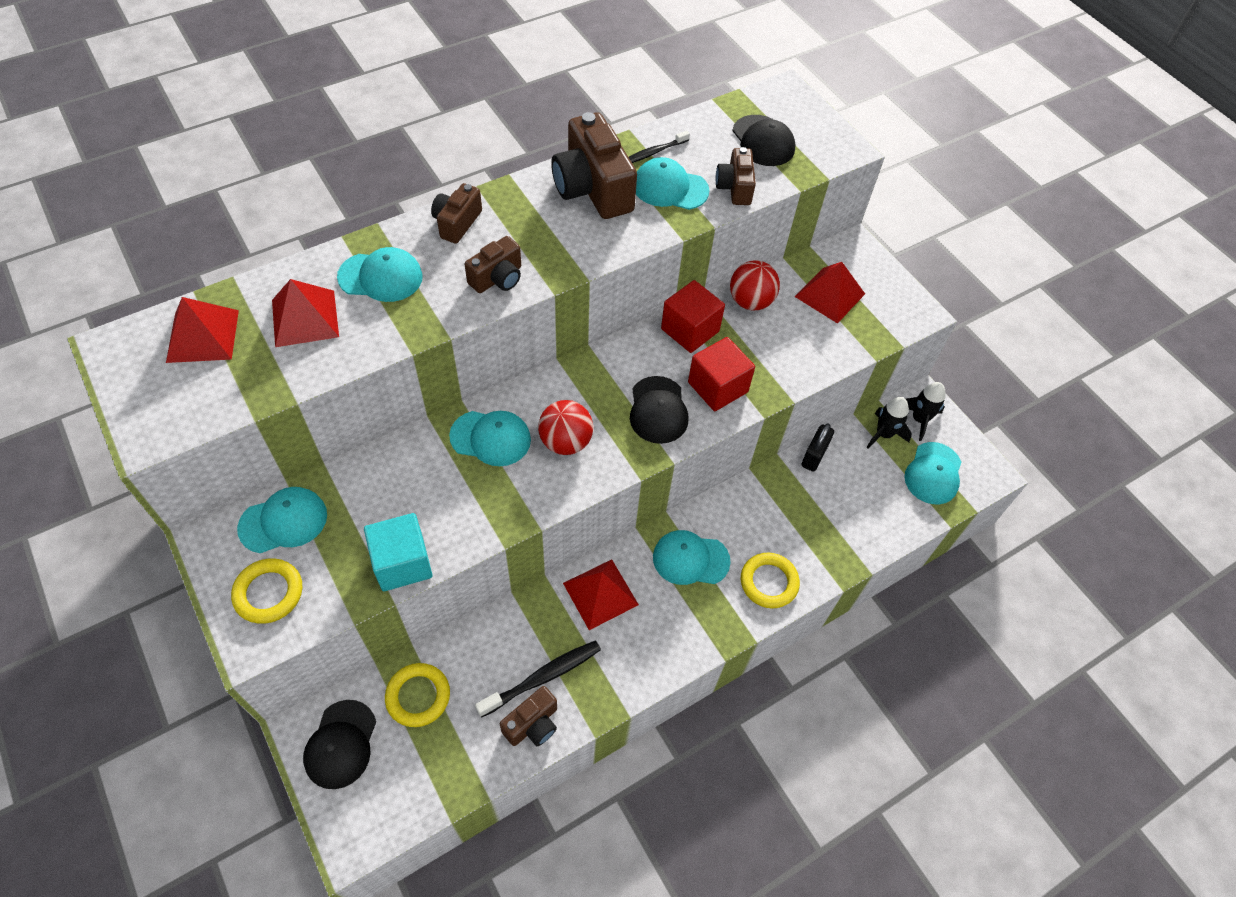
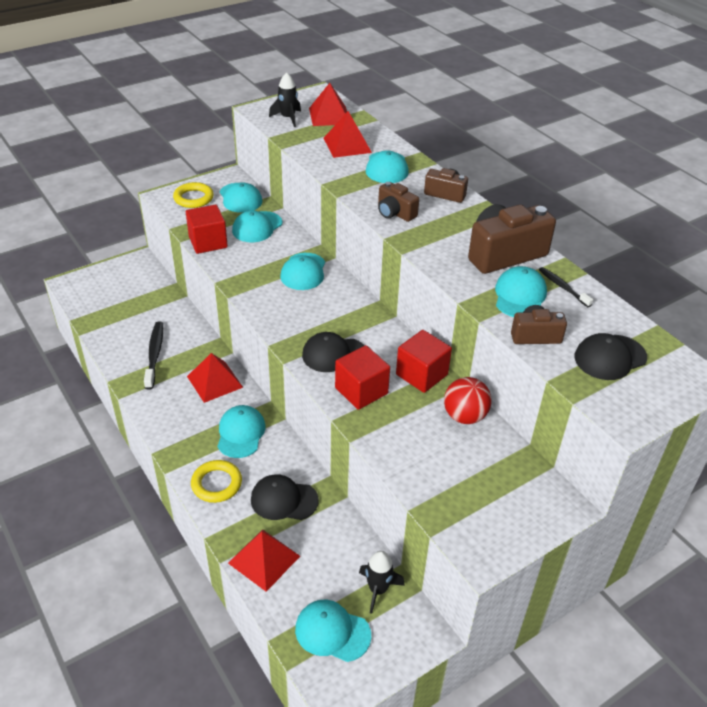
camera: 90 degrees right, 15 degrees down
black cap [303,700,376,789] -> black cap moved to [251,474,319,520]
turquoise cube [364,513,432,591] -> red cube [186,204,228,254]
yellow ring [385,663,450,727] -> none
black toothbrush [475,641,601,718] -> black toothbrush turned 150 degrees counterclockwise [144,321,163,390]
brown camera [500,686,557,746] -> none
red ball [538,400,593,455] -> none
red pyramid [795,262,865,324] -> red pyramid moved to [228,529,300,592]
black padlock [801,423,834,472] -> none
black rocket [906,382,946,441] -> black rocket moved to [269,72,301,127]
none -> turquoise cap [232,210,282,242]

